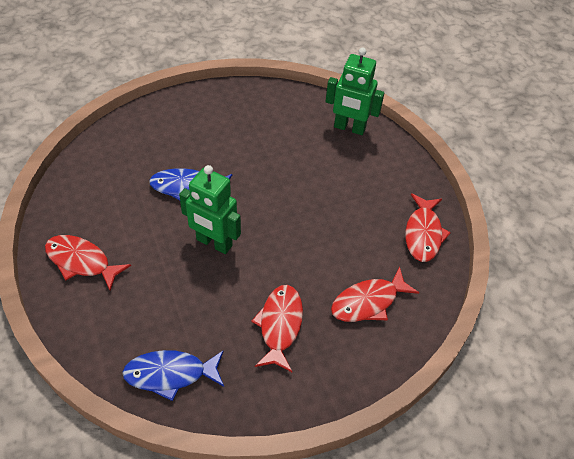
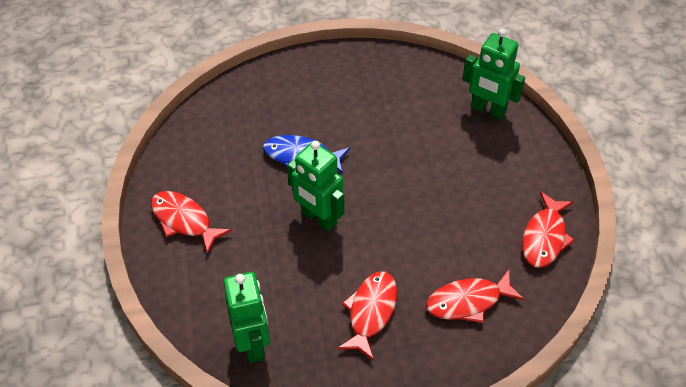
camera: 15 degrees right, 0 degrees up
blue fish [122,350,224,401] -> green robot [224,272,270,363]

